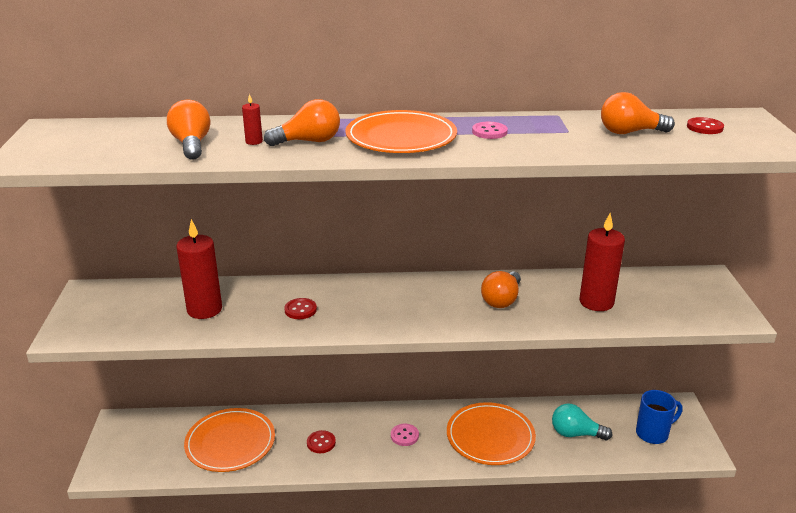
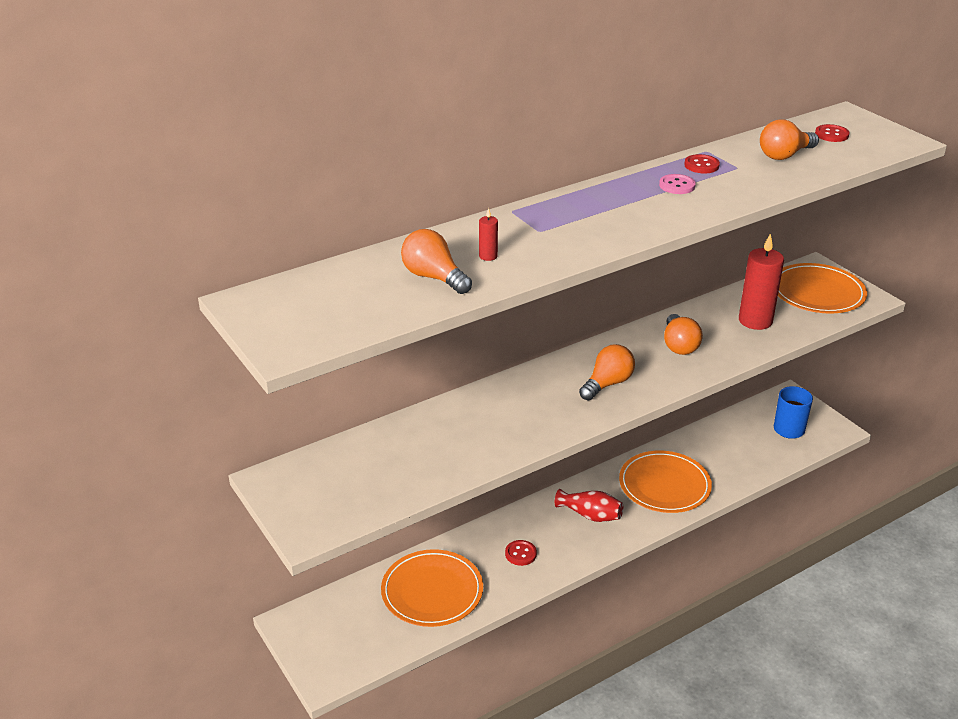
camera: 30 degrees left, 5 degrees up
red candle [176,219,222,319] -> none
orange light bulb [264,99,340,146] -> orange light bulb moved to [579,344,635,400]
red button [285,298,317,319] -> red button moved to [684,154,720,173]
orange plate [345,110,457,153] -> orange plate moved to [778,263,867,314]
pink button [391,424,419,446] -> red vase [555,489,623,522]
turquoise light bulb [552,404,612,440] -> none

